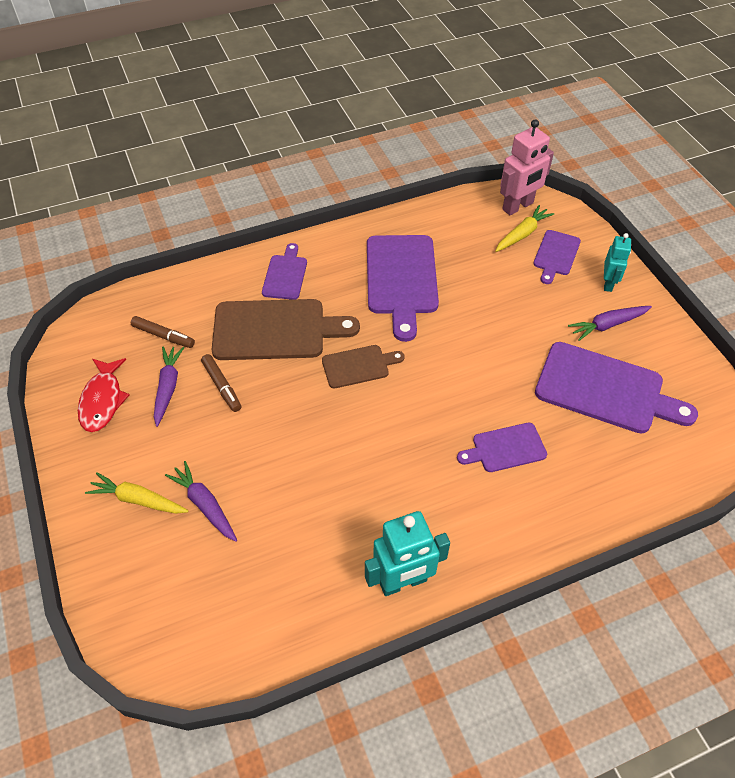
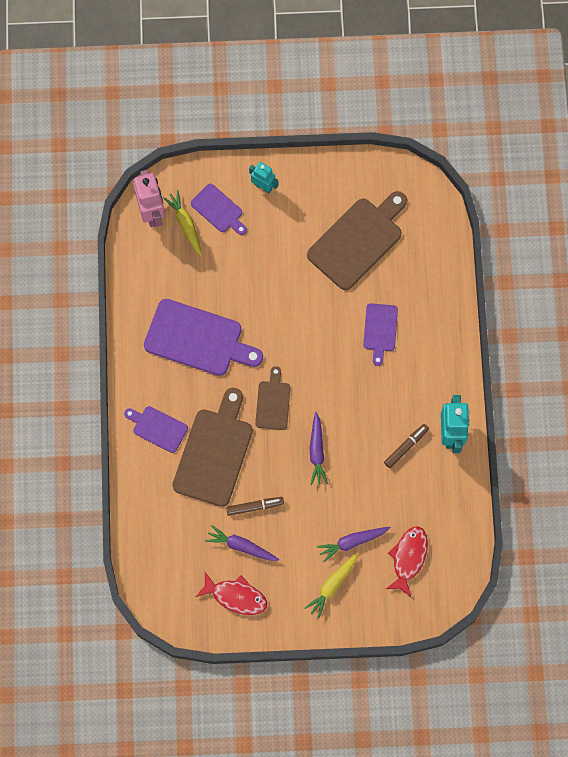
camera: 70 degrees left, 20 degrees up
brown marker [131,316,195,348] -> brown marker moved to [384,424,429,468]
purple cutting board [535,342,698,433] -> brown cutting board [307,191,407,290]
purple carrot [568,306,652,341] -> purple carrot moved to [310,412,328,485]
none -> red fish [386,527,428,598]

